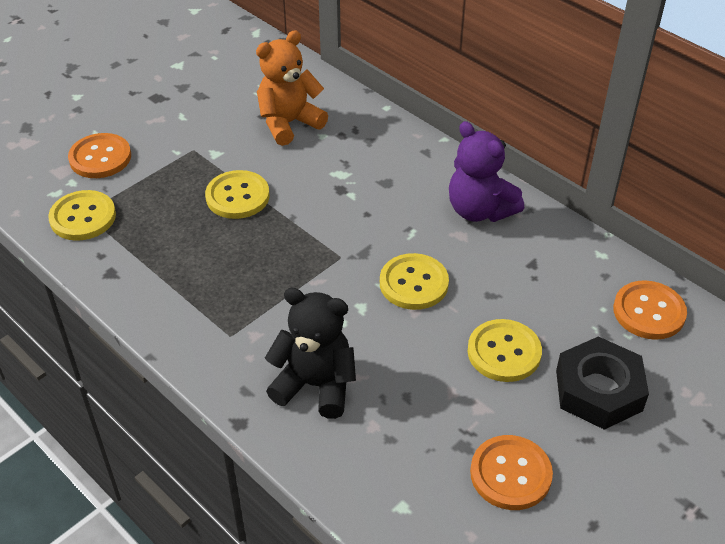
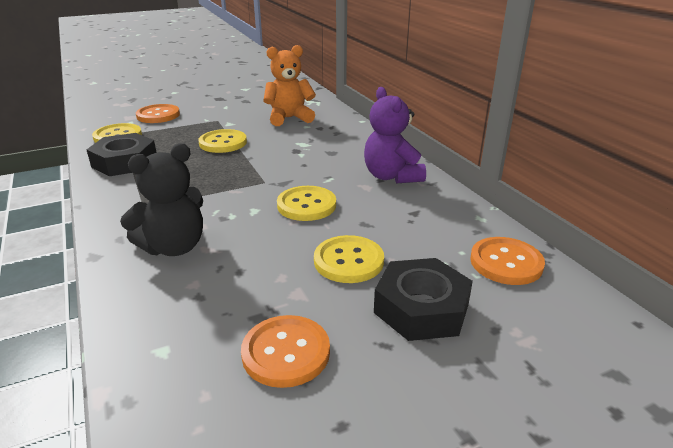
camera: 20 degrees right, 15 degrees down
black teddy bear [265,288,356,419] -> black teddy bear turned 105 degrees clockwise [120,143,203,256]
none -> black nut [87,133,157,176]

